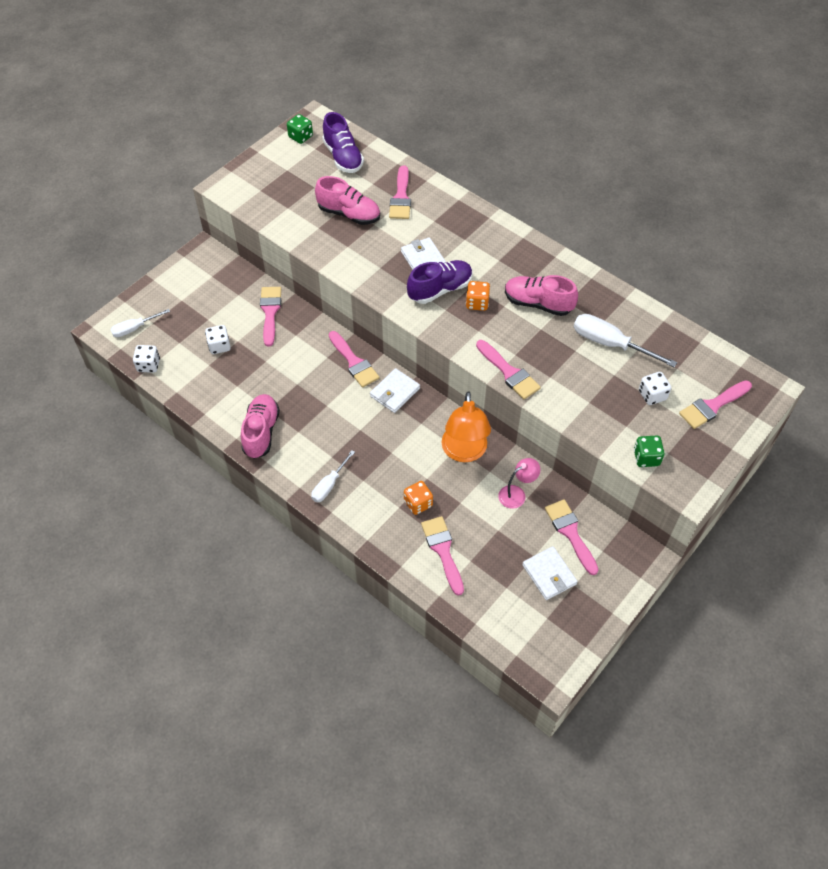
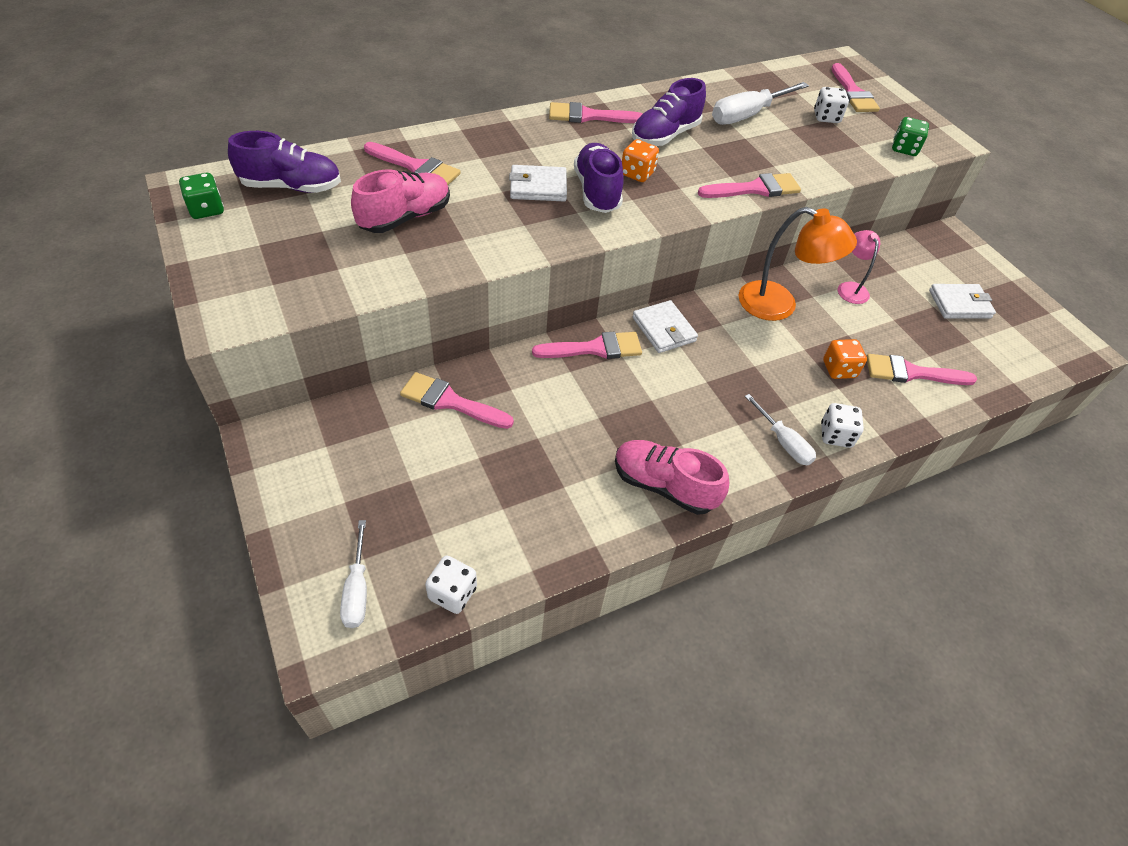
camera: 70 degrees left, 5 degrees down
white dice [205,325,231,354] -> white dice moved to [821,403,864,448]
pink shoe [505,275,578,316] -> purple shoe [632,78,706,146]
pink brush [545,499,599,575] -> pink brush moved to [549,102,643,123]

